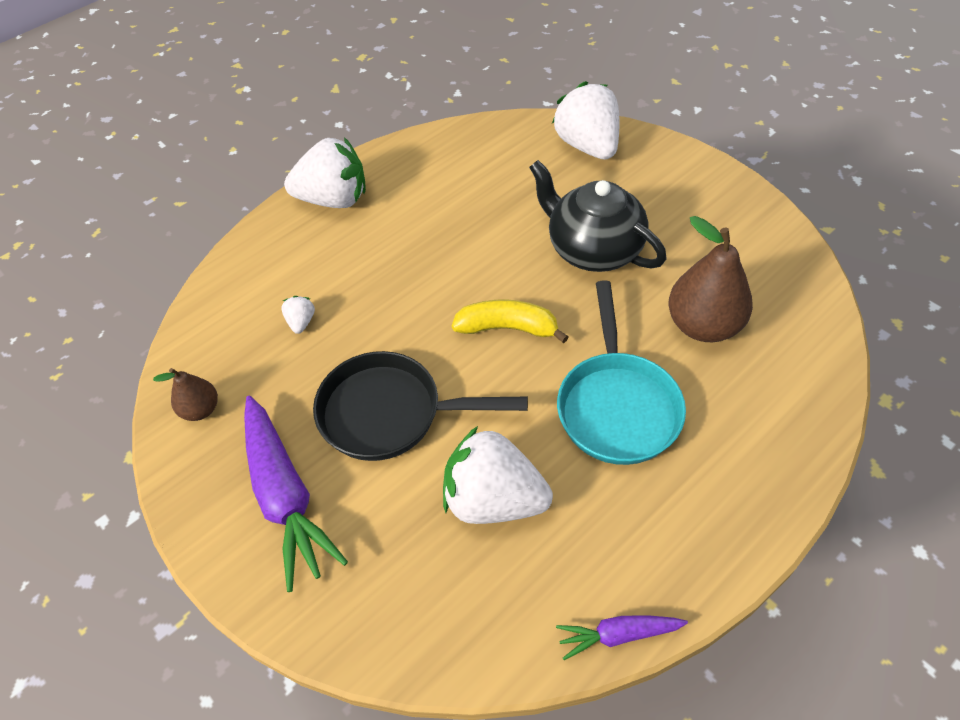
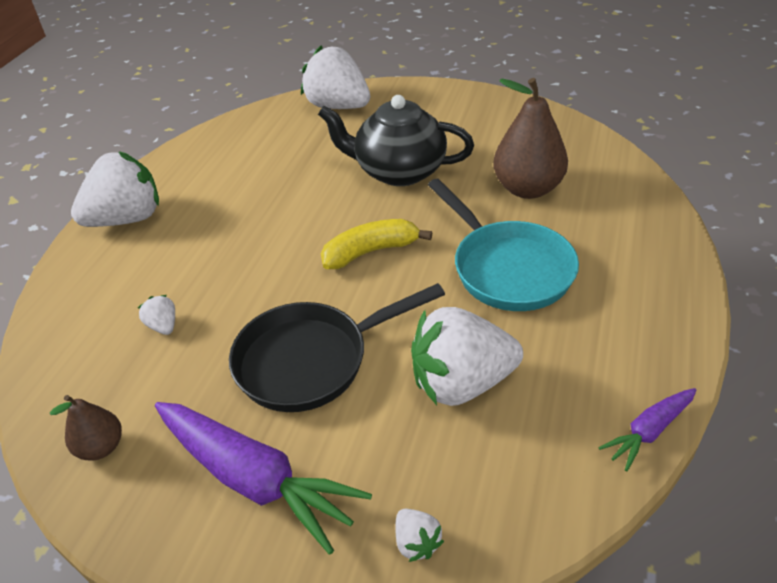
camera: 30 degrees left, 10 degrees down
none -> white strawberry [395,509,444,562]

